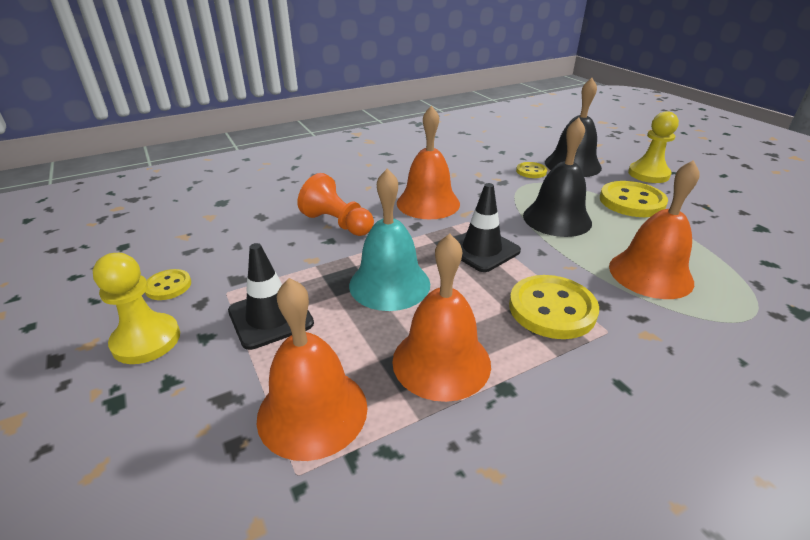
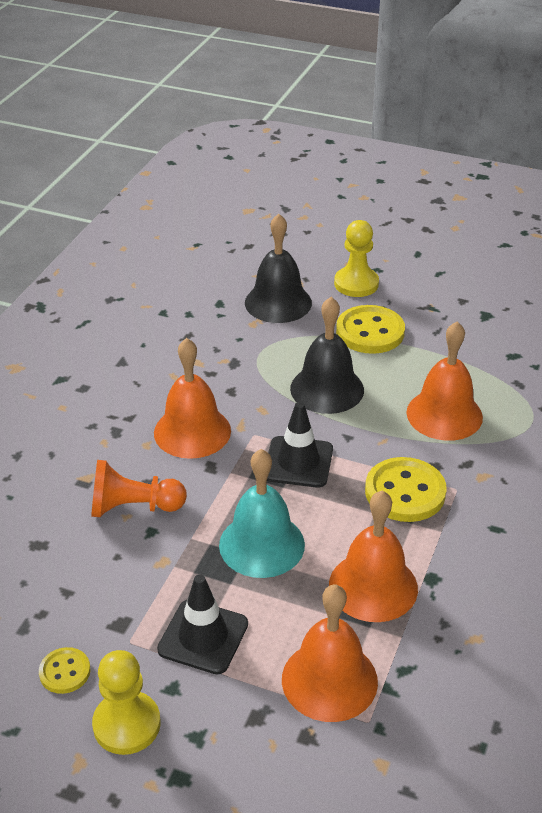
camera: 40 degrees left, 5 degrees up
yellow button [516,162,547,178] -> none

